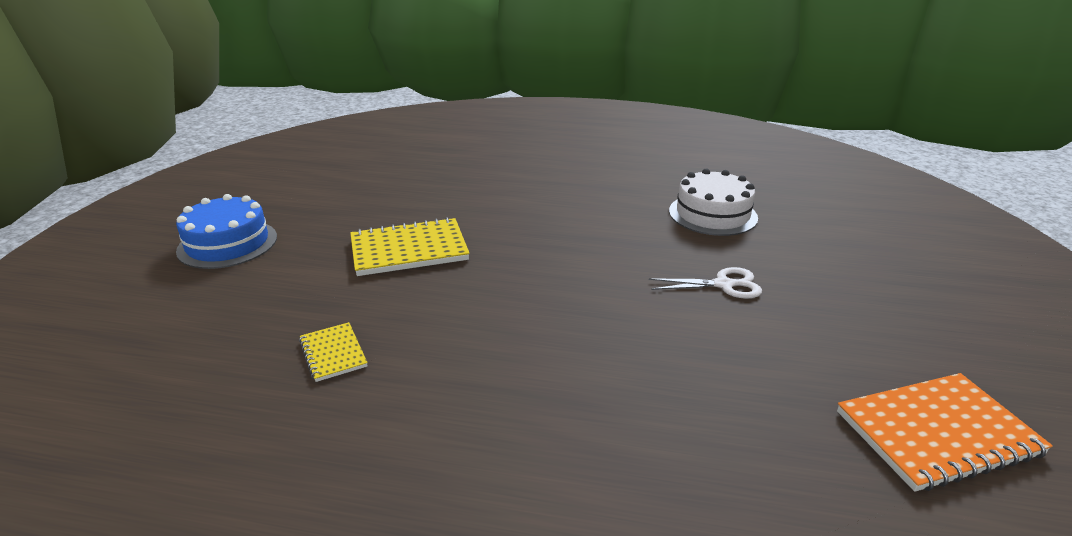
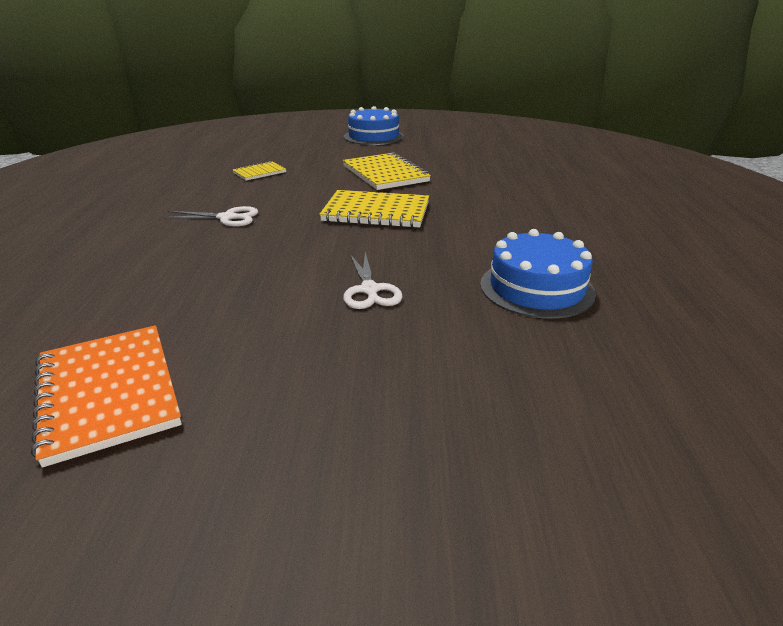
camera: 80 degrees right, 0 degrees up
white cake [669,169,758,236] -> blue cake [480,229,596,319]
none -> white scissors [162,206,258,226]
none -> yellow notebook [319,190,429,228]

